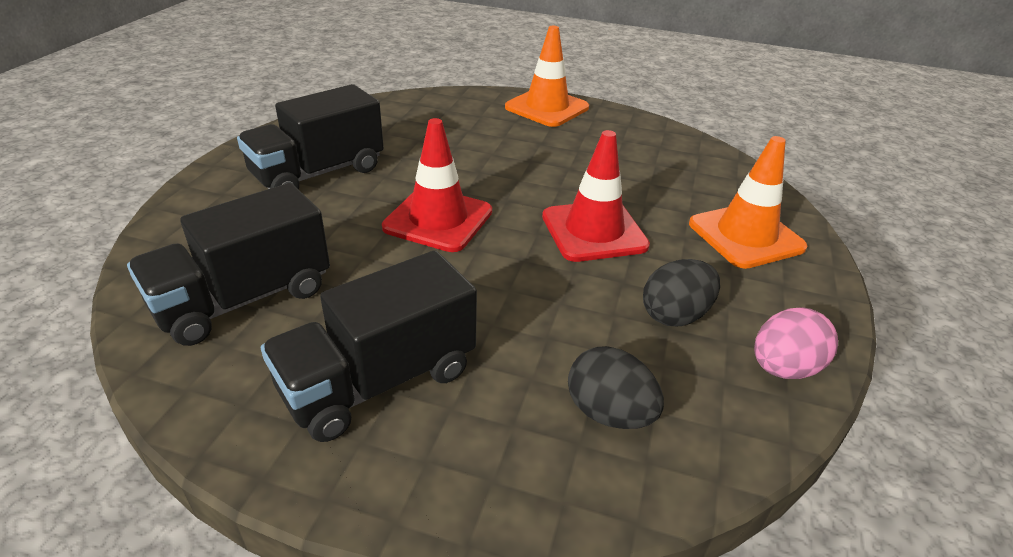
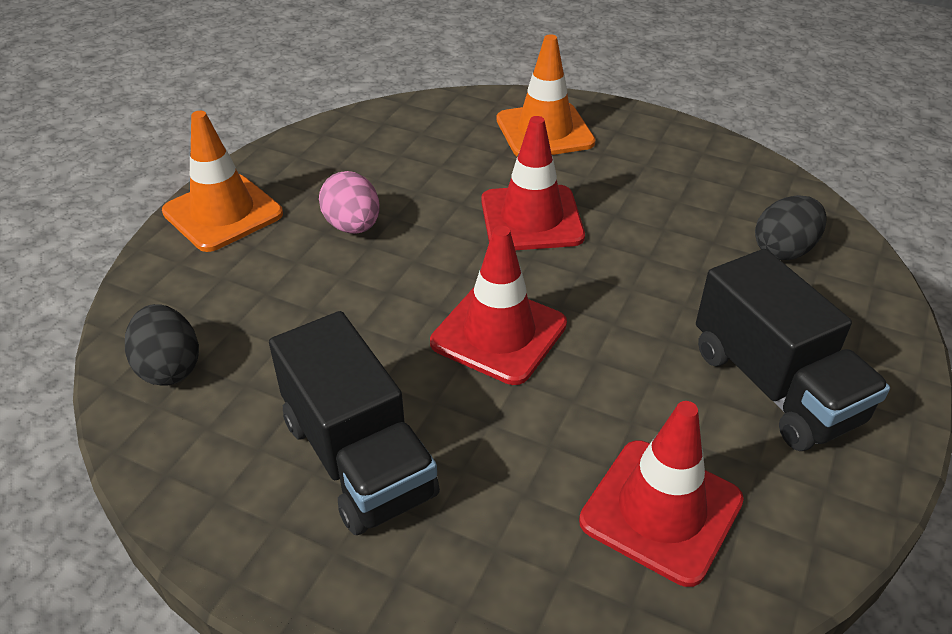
camera: 80 degrees left, 5 degrees up
black truck [127,183,330,346] -> red traffic cone [579,401,744,587]
black egg [643,259,720,326] -> black egg moved to [125,304,199,386]
pink egg [754,307,838,379] -> pink egg moved to [319,171,380,234]

